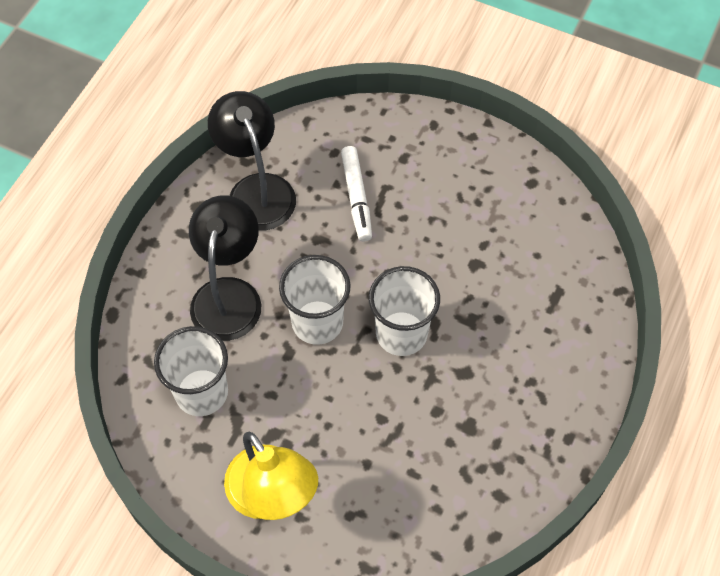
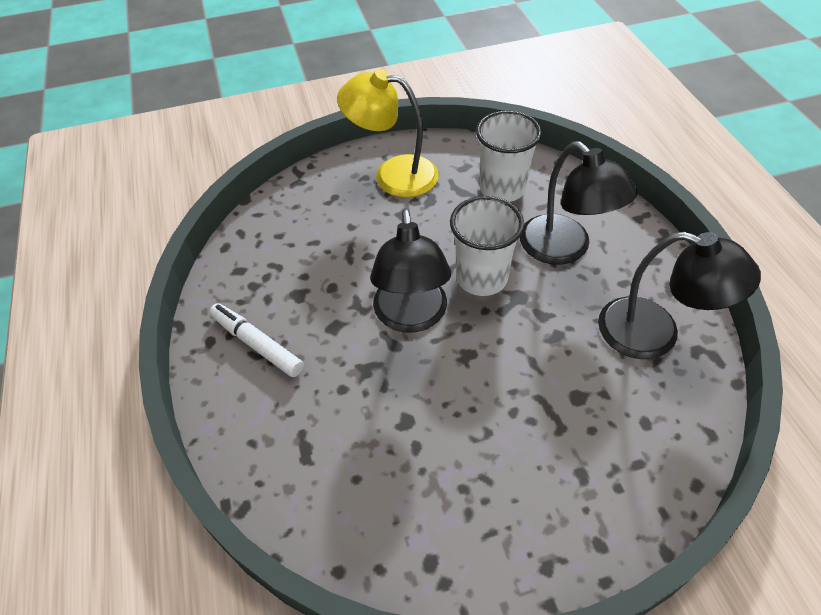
camera: 140 degrees right, 10 degrees down
white marker [341,146,372,242] -> white marker moved to [209,303,304,377]
white cup [369,266,440,356] -> black lamp [370,208,451,333]

